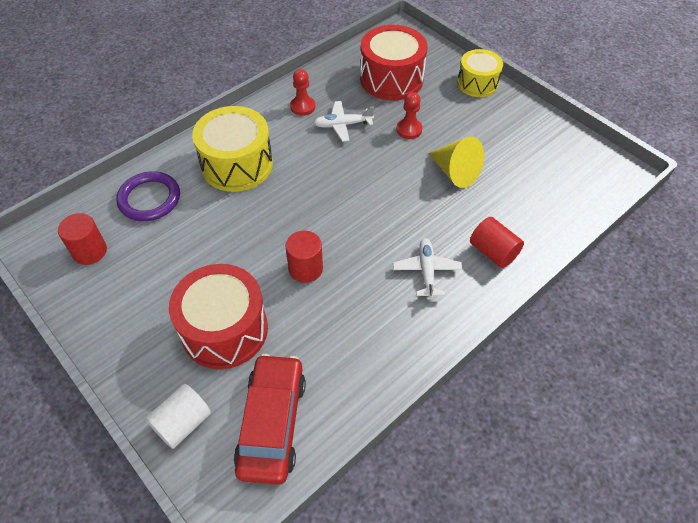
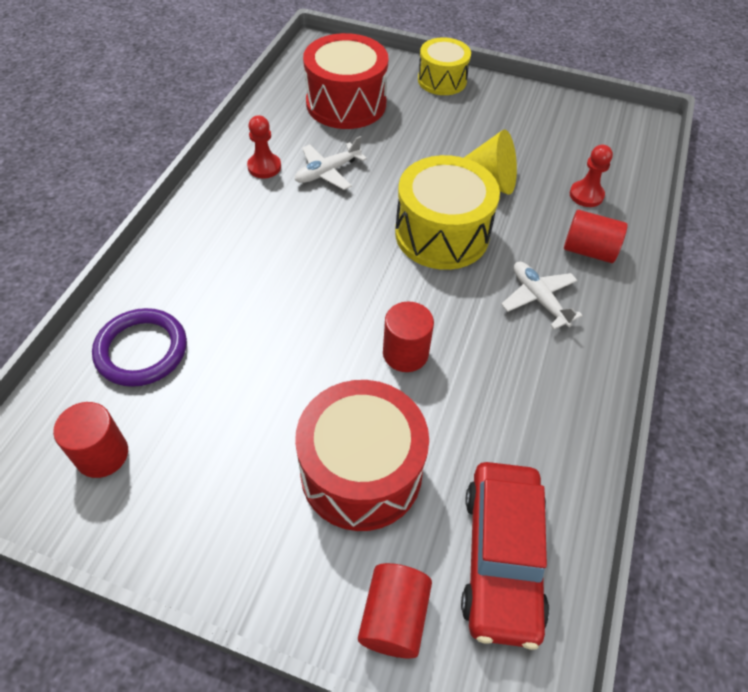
camera: 30 degrees left, 0 degrees up
white cylinder [145,384,211,449] -> red cylinder [358,563,432,658]
yellow drum [192,106,273,192] -> yellow drum moved to [395,155,500,270]
red car [234,354,306,485] -> red car turned 150 degrees counterclockwise [461,462,550,650]
red pawn [396,92,422,139] -> red pawn moved to [570,145,613,207]

